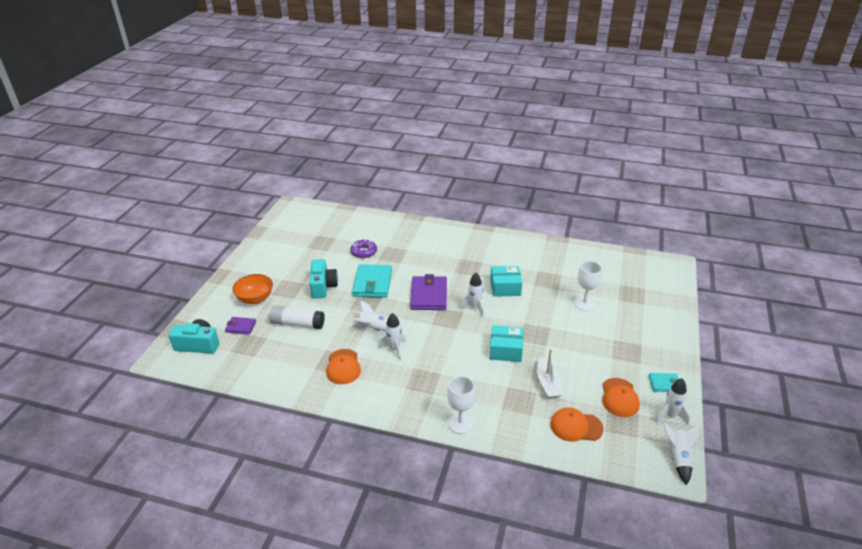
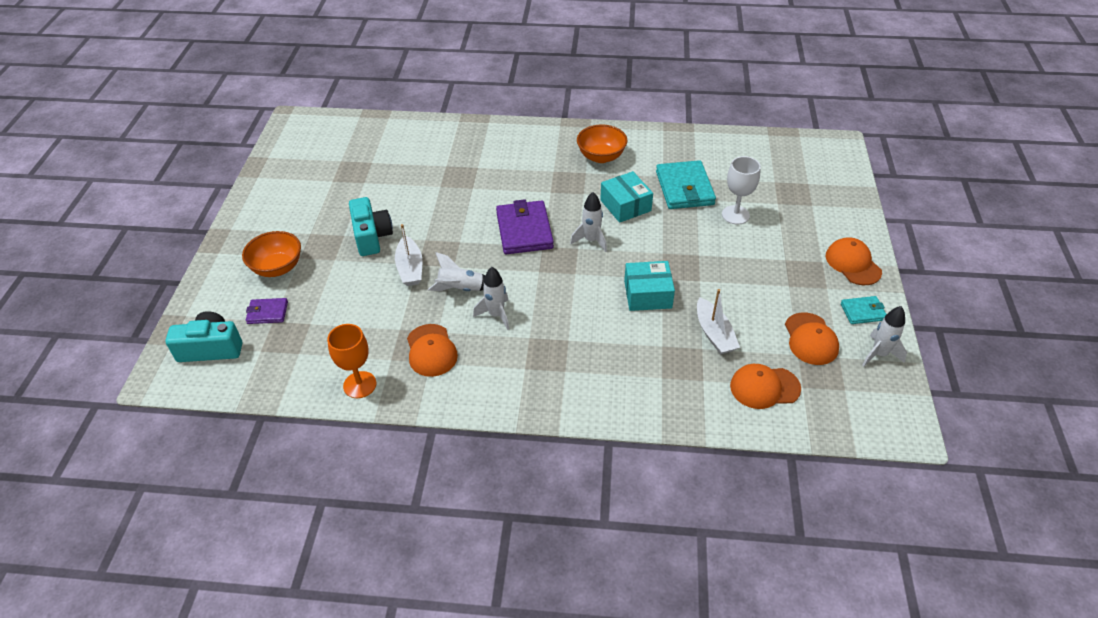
camera: 10 degrees left, 10 degrees up
white glue stick [269,306,325,329] -> none
purple donut [350,239,377,258] -> none
turquoise wallet [352,264,392,298] -> turquoise wallet moved to [656,160,716,209]
white goblet [447,376,476,434] -> none
turquoise box [490,266,522,297] -> turquoise box turned 75 degrees clockwise [600,171,653,223]
white rocket [663,422,699,485] -> none
none -> orange goblet [327,324,376,398]
none -> white boat [395,224,422,286]
none -> orange bowl [577,125,628,163]
none -> orange cap [826,237,882,285]

